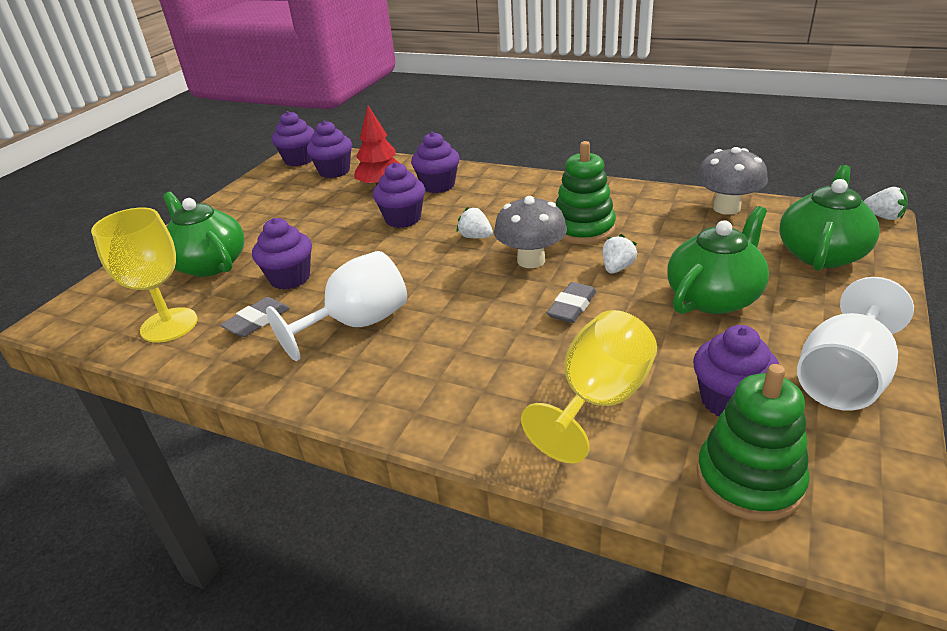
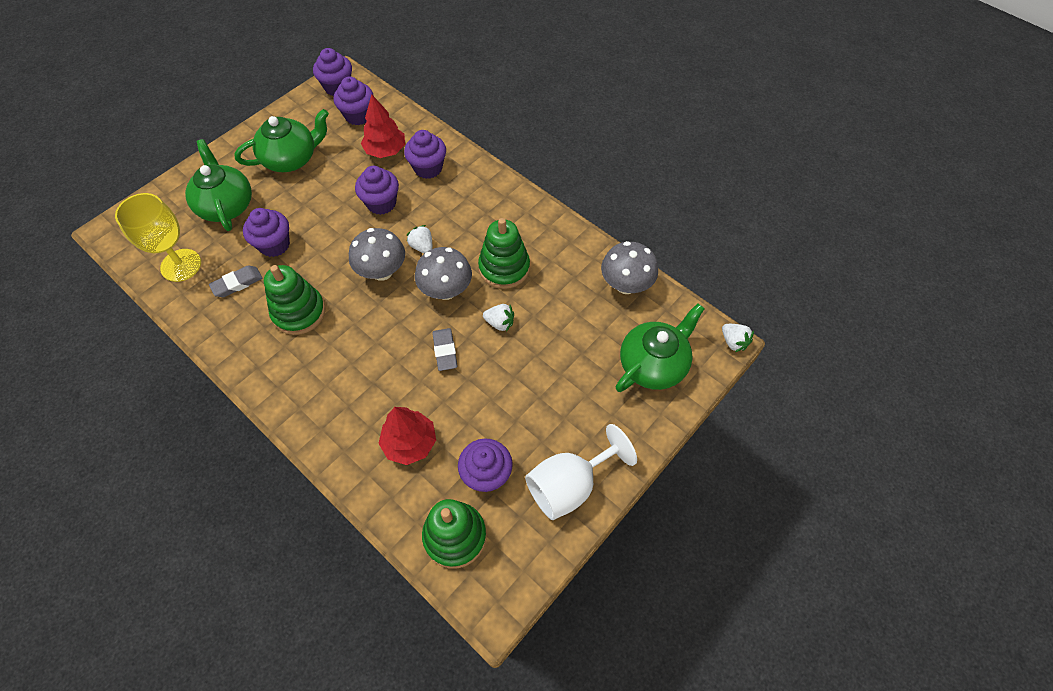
camera: 15 degrees right, 25 degrees up
white goblet [266,251,407,361] -> green stacking toy [264,265,326,335]
yellow goblet [521,310,657,463] -> red tree [378,407,436,465]
grey eraser [547,282,596,323] -> grey eraser turned 60 degrees counterclockwise [432,328,458,371]
white strawberry [602,234,637,274] -> white strawberry turned 60 degrees clockwise [483,304,514,332]
green teapot [667,206,769,314] -> green teapot moved to [234,109,329,172]
none -> grey mushroom [349,228,405,281]

